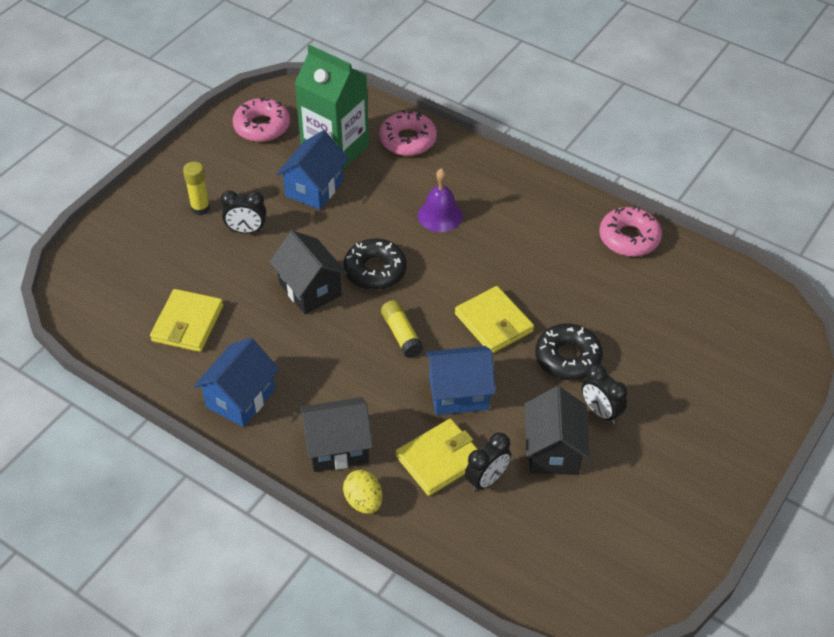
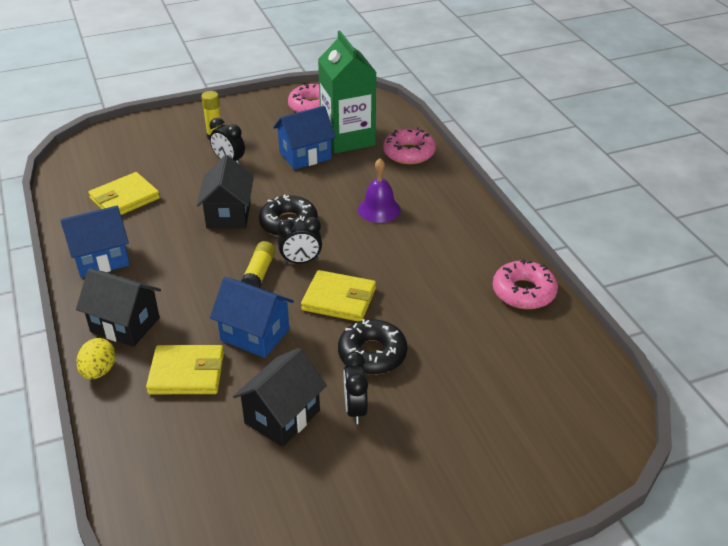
camera: 35 degrees right, 10 degrees down
yellow wallet [455,286,534,354] -> yellow wallet turned 75 degrees counterclockwise [301,270,376,322]
black clock [465,432,511,492] -> black clock moved to [277,217,322,264]

